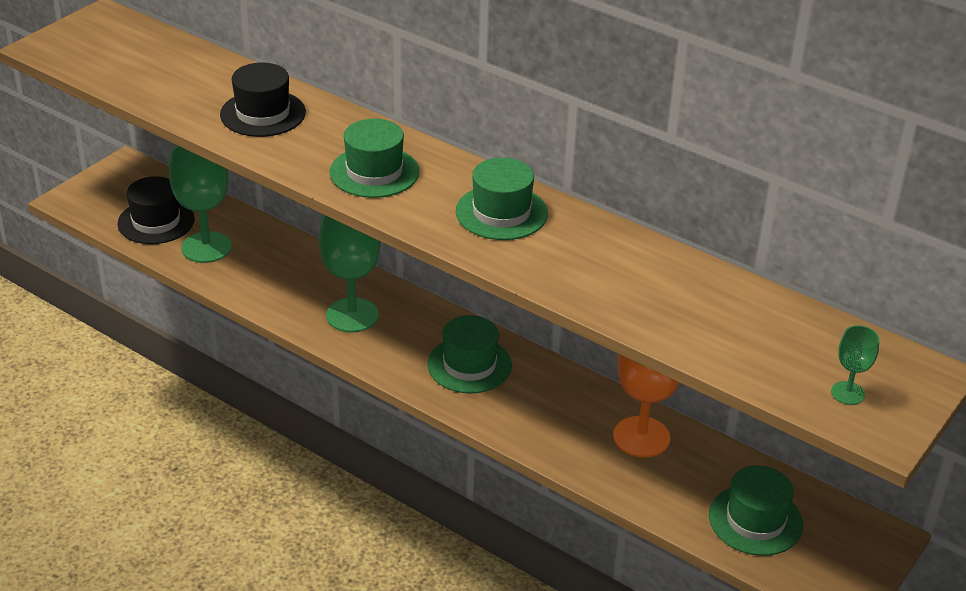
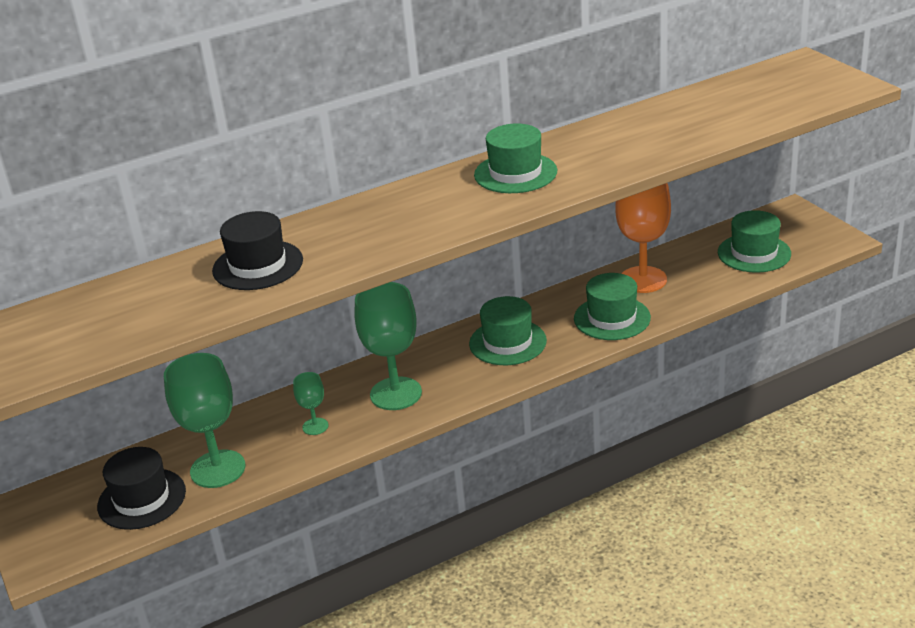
camera: 60 degrees left, 5 degrees down
green hat [330,119,419,198] -> green hat moved to [574,273,651,340]
green goblet [831,325,879,405] -> green goblet moved to [293,372,328,435]

